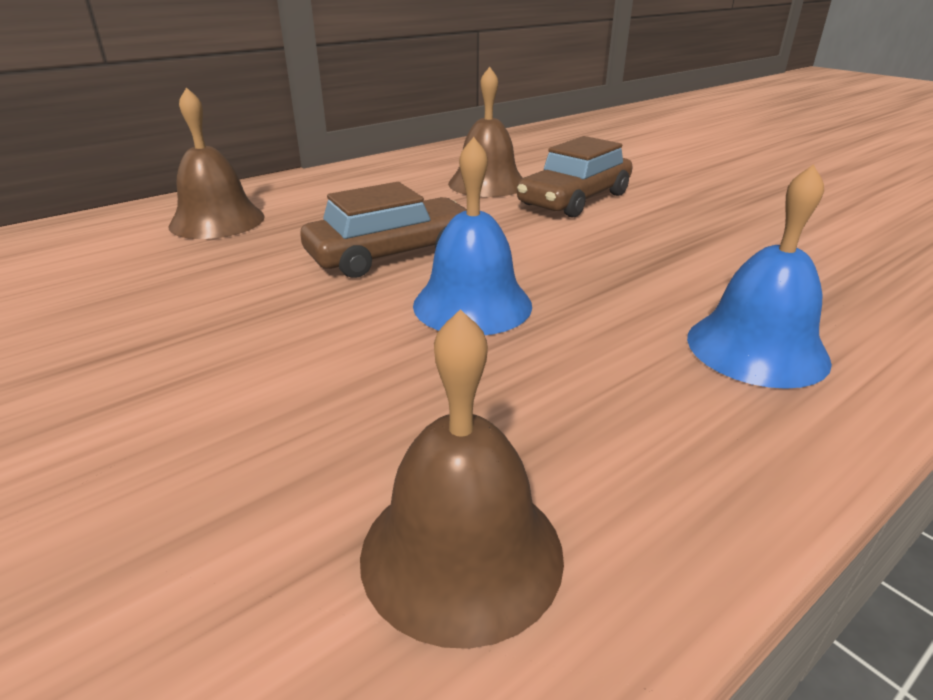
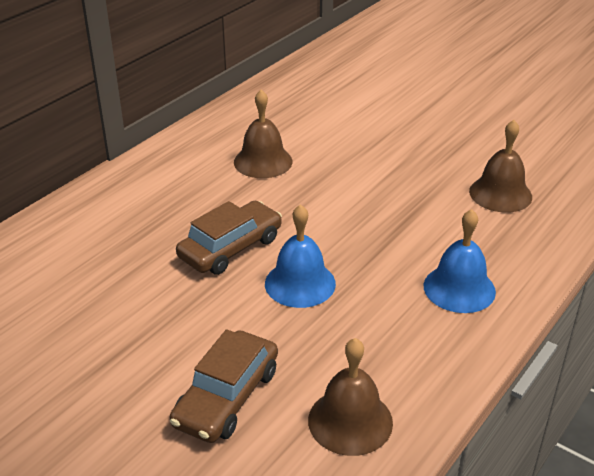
camera: 15 degrees left, 5 degrees up
brown bell [169,87,265,239] -> brown bell moved to [469,120,532,213]
brown car [517,136,632,217] -> brown car moved to [170,329,278,443]

